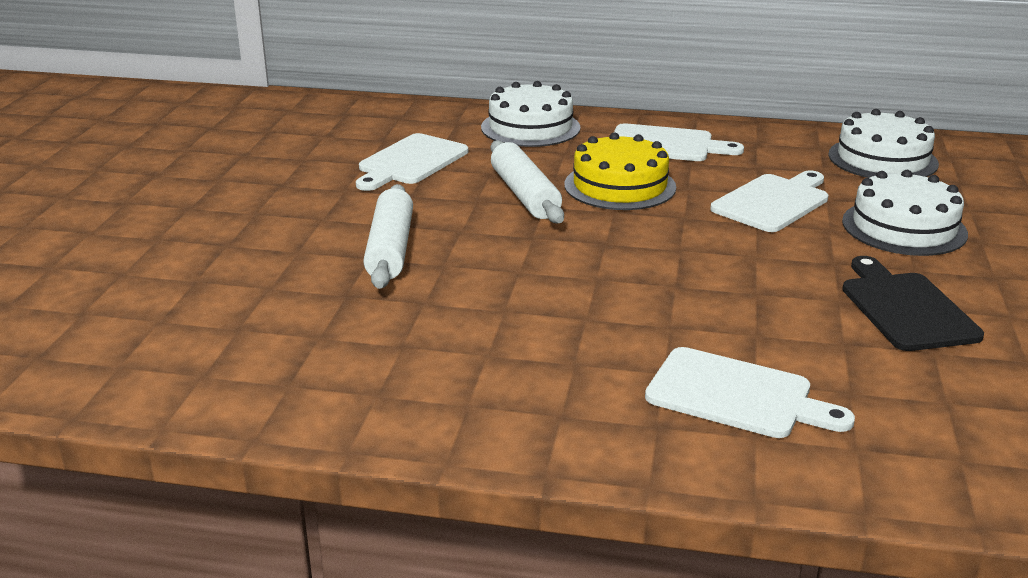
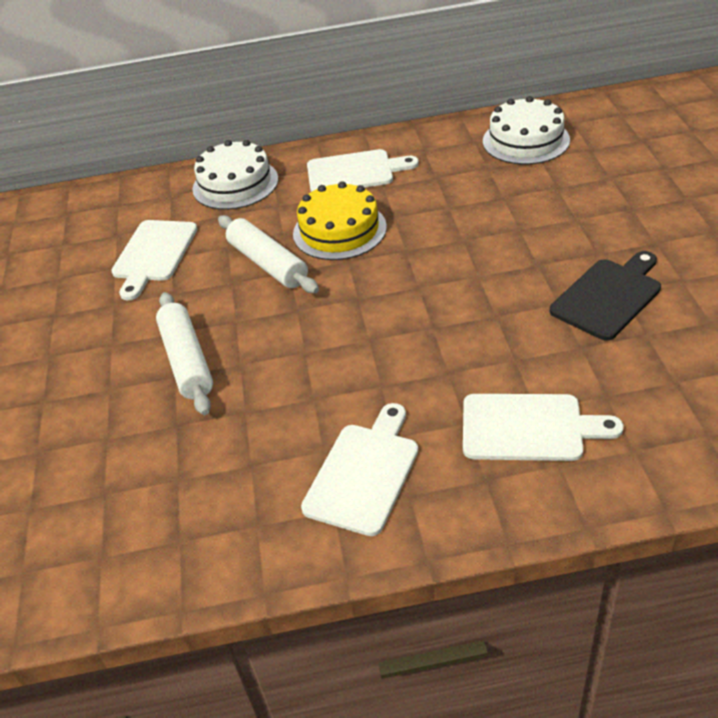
camera: 15 degrees left, 15 degrees up
white cutting board [710,170,828,232] -> white cutting board moved to [301,403,418,536]
white cake [842,170,968,256] -> none
black cutting board [842,256,984,351] -> black cutting board turned 75 degrees clockwise [550,251,661,341]

